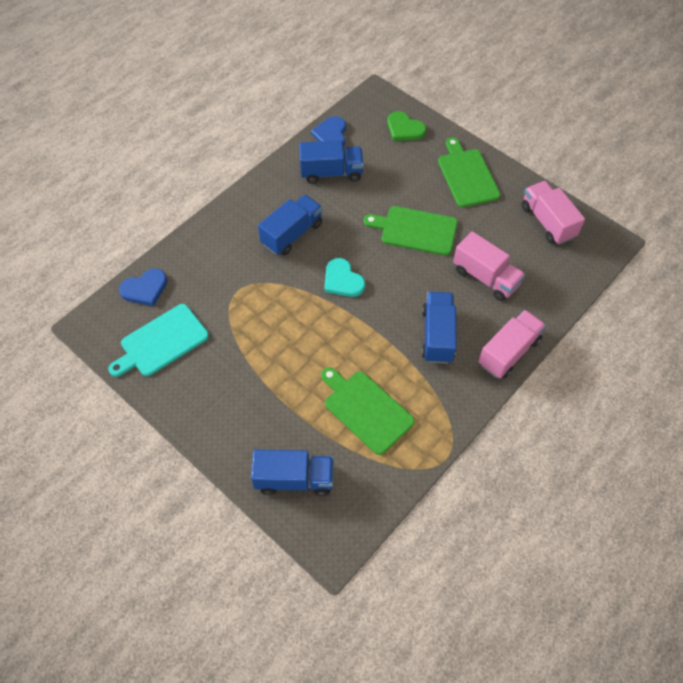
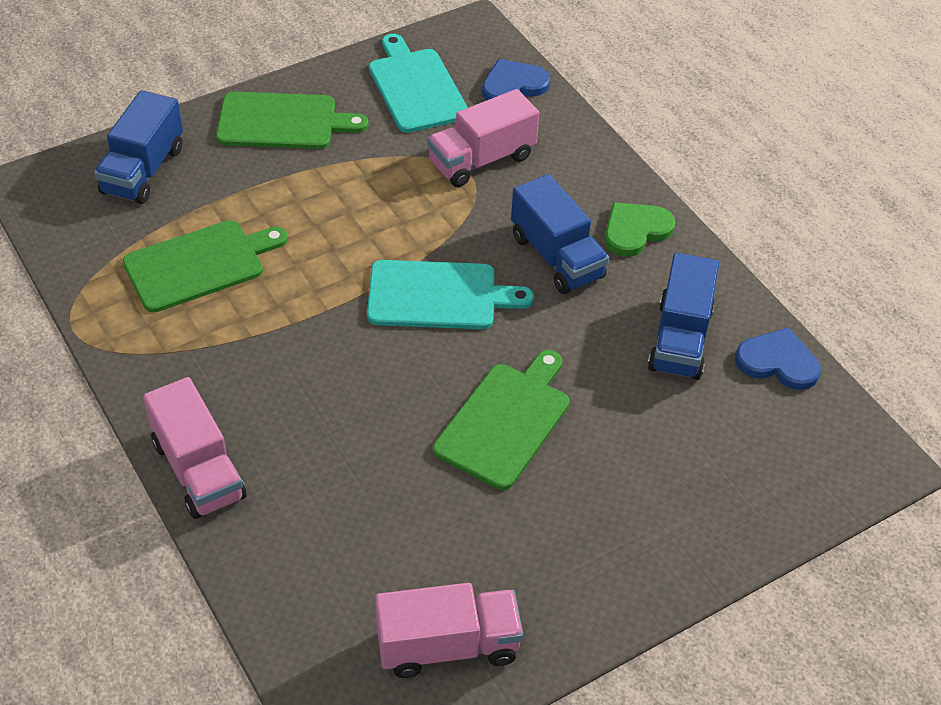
camera: 105 degrees right, 10 degrees down
blue heart [119,268,167,306] -> blue heart turned 75 degrees clockwise [482,59,550,101]
turquoise heart [324,258,365,297] -> turquoise cutting board [367,260,534,329]
green heart [388,111,426,141] -> green heart moved to [605,202,675,257]
blue truck [422,292,457,364] -> none
green cutting board [438,137,500,207] -> green cutting board moved to [216,92,368,149]
pink truck [453,231,525,301] -> pink truck moved to [427,89,539,187]

